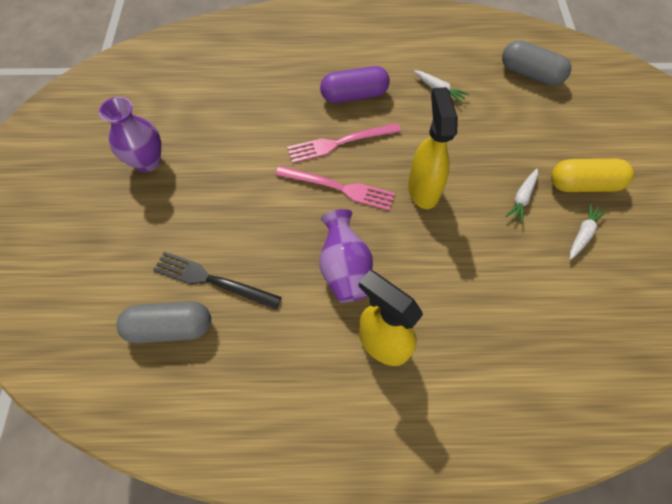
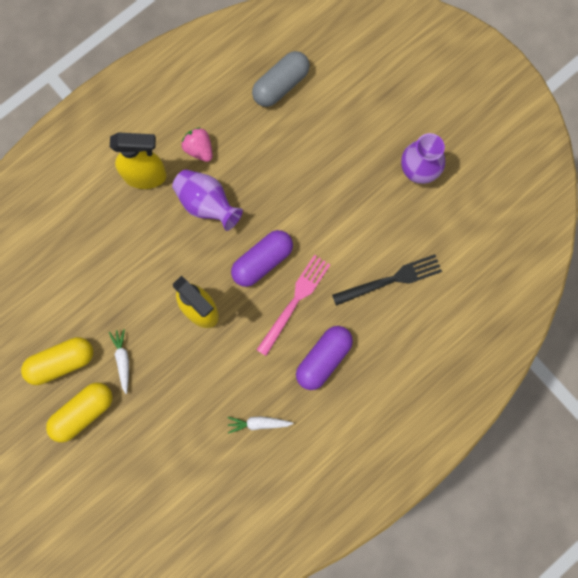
camera: 140 degrees right, 15 degrees up
black fork [153,252,282,310] -> black fork moved to [332,254,442,306]
pink fork [275,165,395,211] -> purple capsule [231,230,293,287]
grey capsule [502,40,571,86] -> none
white carrot [570,202,607,260] -> yellow capsule [21,337,93,385]
none -> pink strawberry [181,127,213,162]

